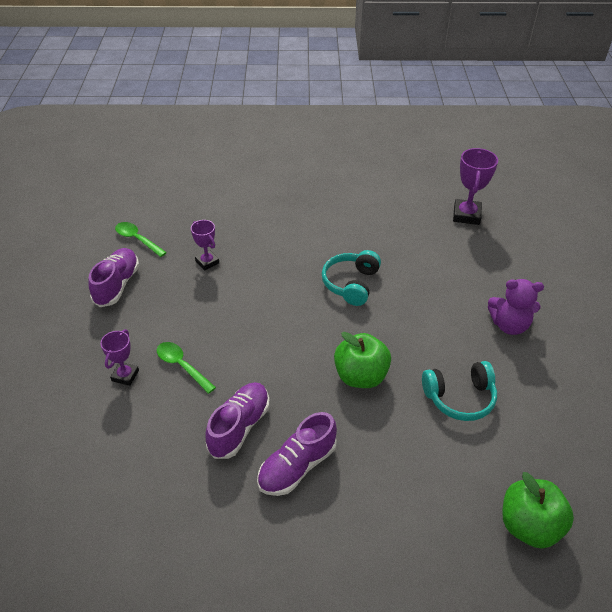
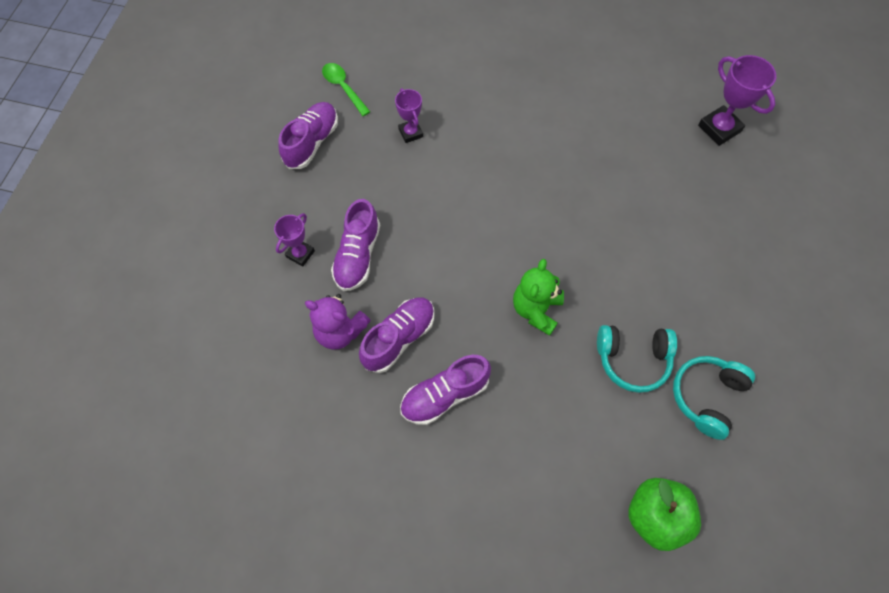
camera: 15 degrees right, 20 degrees up
green spoon [157,342,216,394] -> purple shoe [331,199,380,291]
turquoise headphones [322,250,381,306] -> turquoise headphones moved to [673,356,755,440]
green apple [334,332,391,388] -> green teddy bear [513,259,564,336]
purple trophy [453,148,498,225] -> purple trophy turned 60 degrees counterclockwise [698,55,776,146]
purple teddy bear [488,279,544,335] -> purple teddy bear moved to [305,294,371,350]

